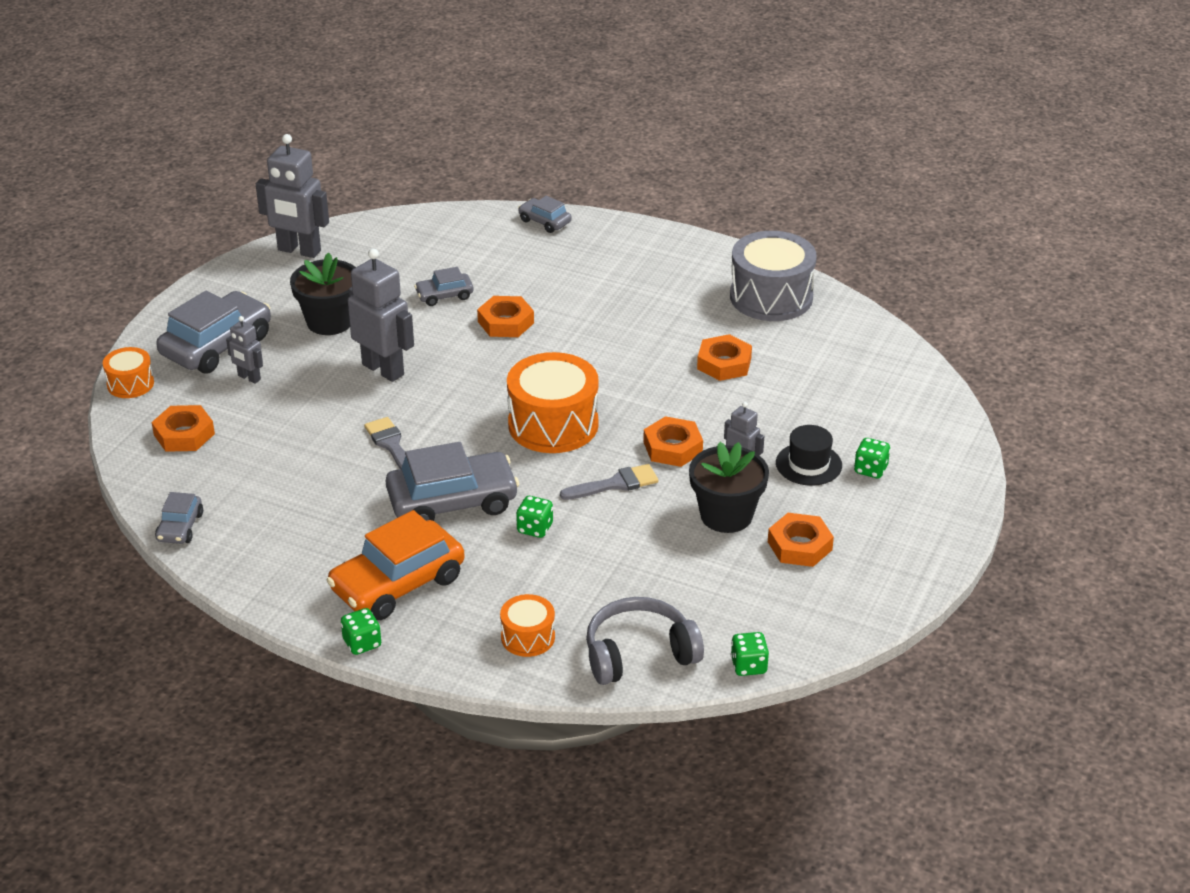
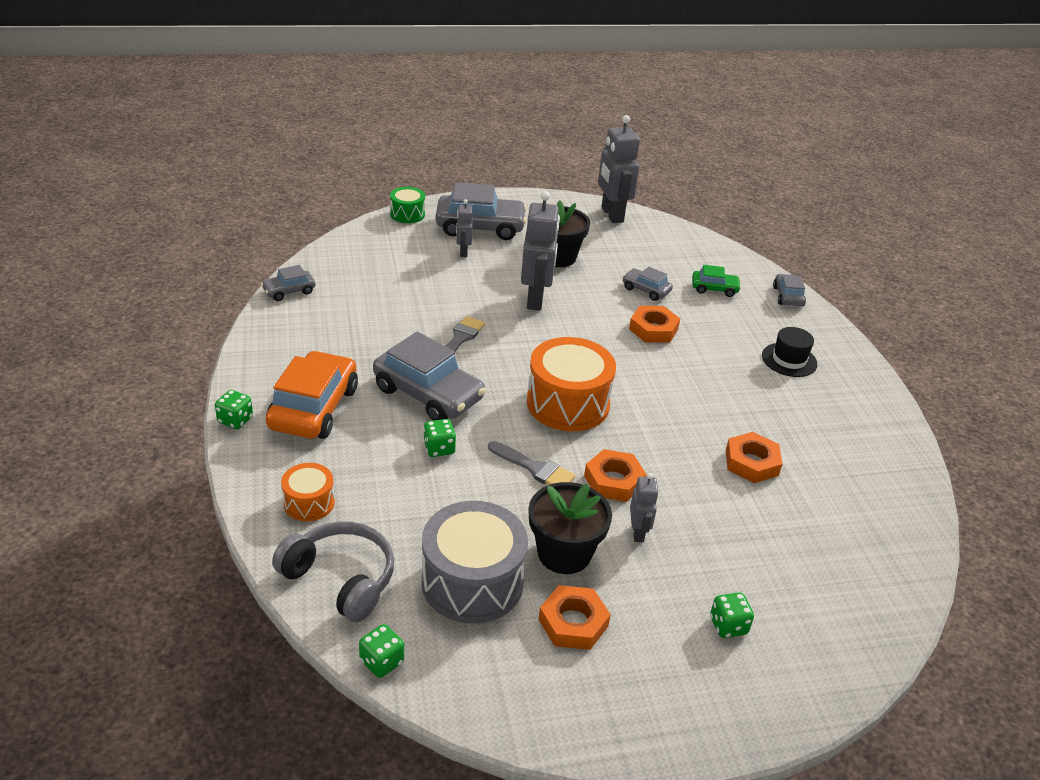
camera: 50 degrees right, 0 degrees up
orange drum [103,347,154,398] -> green drum [390,187,425,223]
orange nut [152,405,215,452] -> none
orange car [326,510,465,620] -> orange car turned 90 degrees clockwise [266,351,358,439]
grey drum [730,231,817,321] -> grey drum moved to [421,501,528,623]
black hat [776,425,842,486] -> black hat moved to [762,327,817,377]
none -> green car [692,265,741,297]

